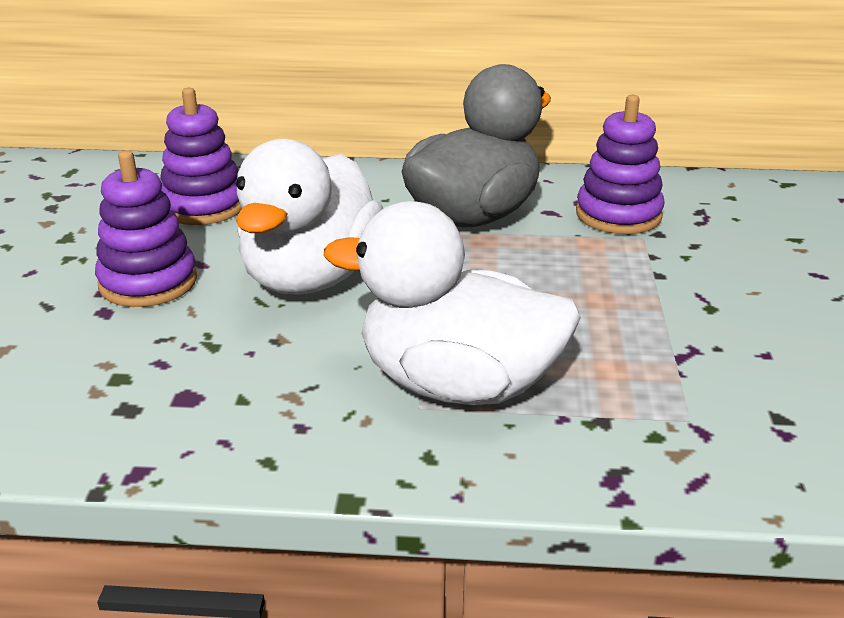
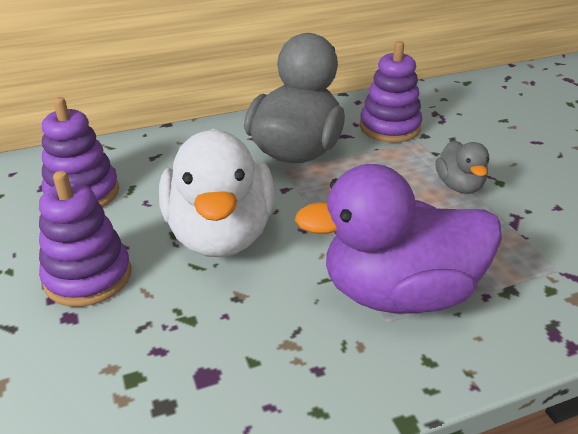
camera: 25 degrees left, 5 degrees up
white duck [323,201,581,405] -> purple duck [295,164,502,314]
none -> grey duck [435,141,489,194]

